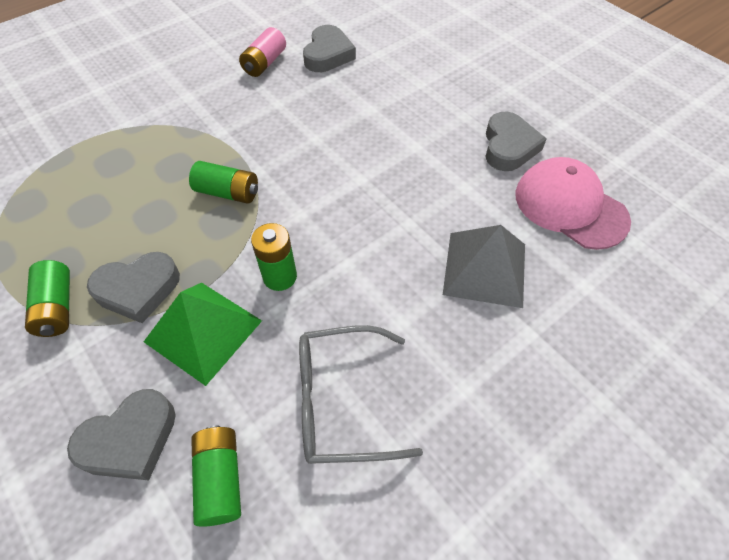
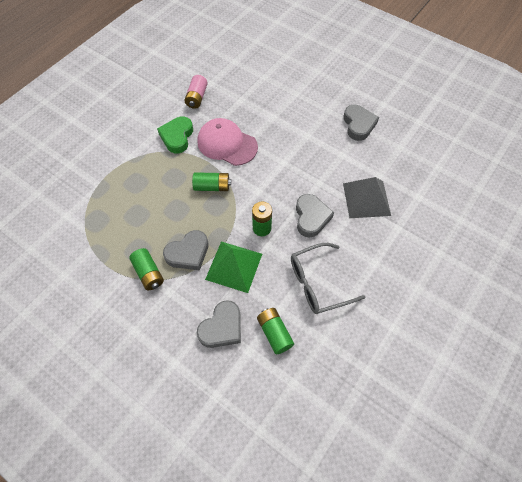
camera: 15 degrees left, 5 degrees up
grey heart [303,25,356,72] -> grey heart moved to [296,194,334,238]
pink cap [515,157,631,250] -> pink cap moved to [197,118,258,166]
none -> green heart [157,117,193,153]

